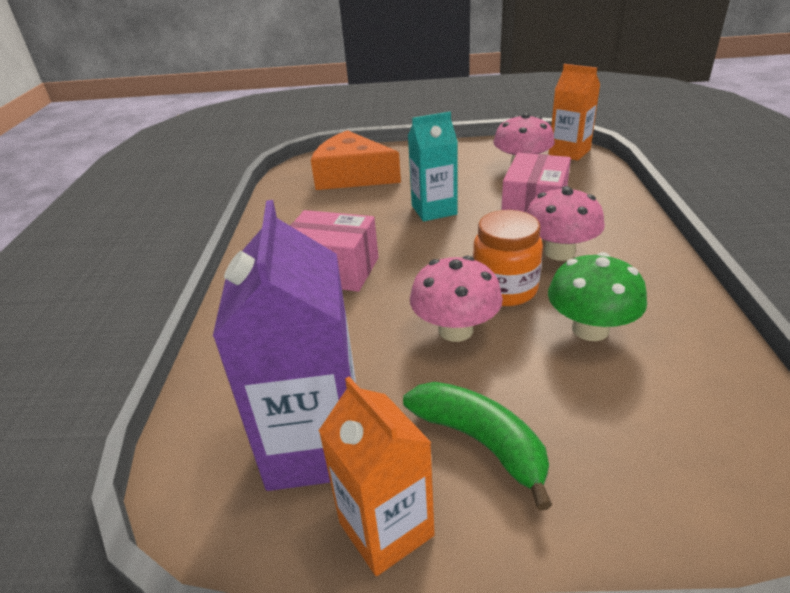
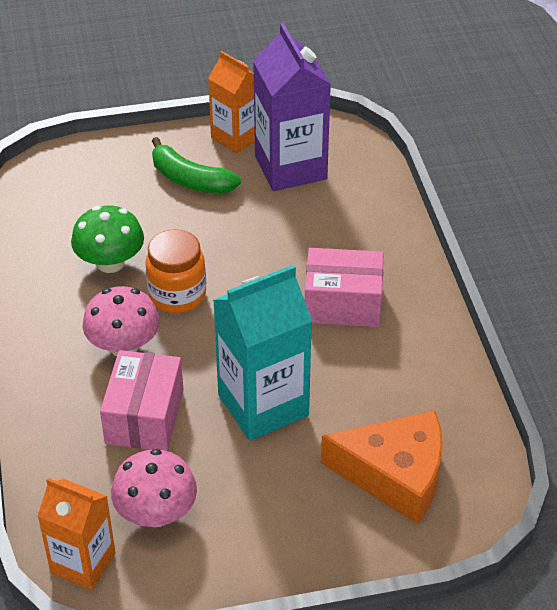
camera: 165 degrees right, 10 degrees up
turquoise carton [408,111,458,221] -> turquoise carton [213,265,312,441], size x1.56
pink mushroom [410,256,503,342] -> none

